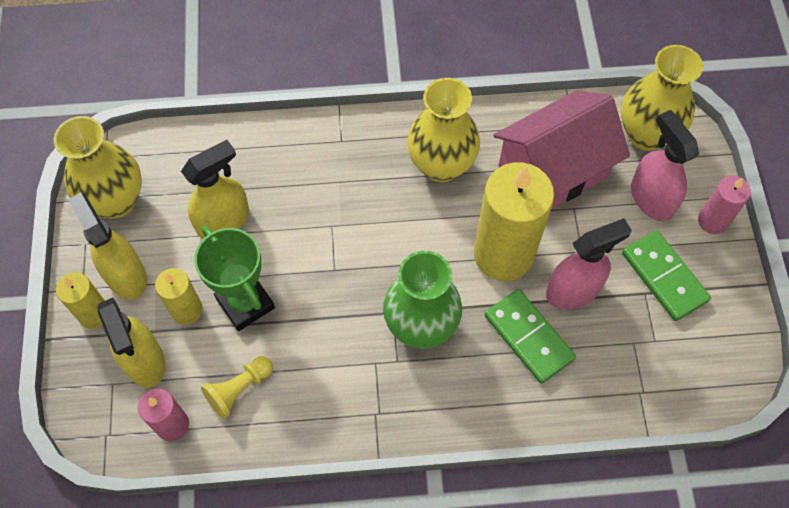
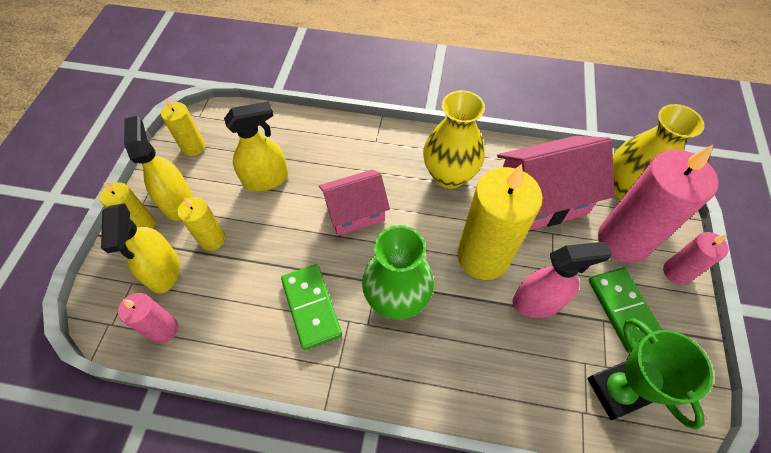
camera: 15 degrees right, 5 degrees down
yellow vase [54,116,142,219] -> yellow candle [161,98,205,156]
green trophy [194,226,275,331] -> green trophy moved to [587,318,713,430]
yellow pawn [201,356,273,419] -> none
green domino [485,289,576,384] -> green domino moved to [281,264,342,350]
pink spray bottle [631,110,699,221] -> pink candle [598,145,719,263]
none -> pink house [319,170,390,236]

